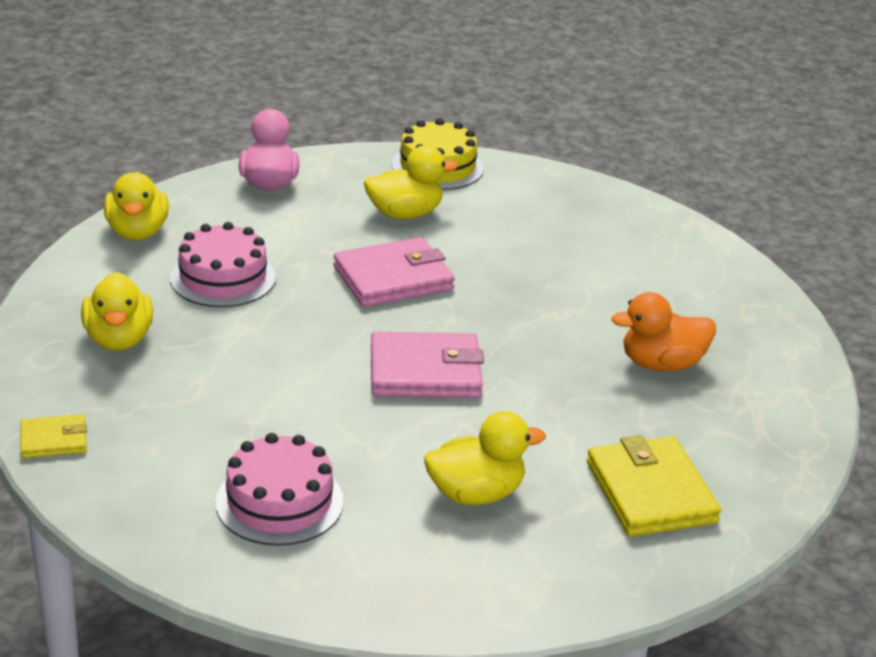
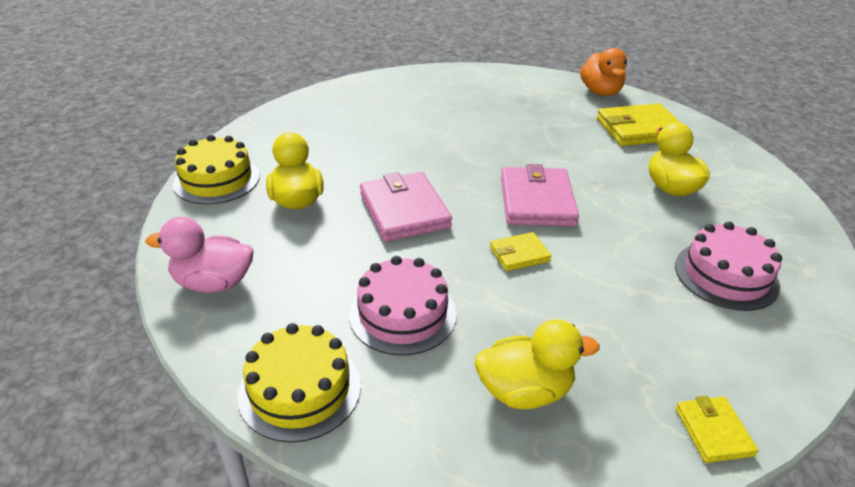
camera: 85 degrees left, 5 degrees up
yellow duck [104,172,169,240] -> yellow cake [238,323,361,443]
orange duck [611,292,716,371] -> orange duck moved to [580,48,627,96]
none -> yellow wallet [490,232,551,271]

